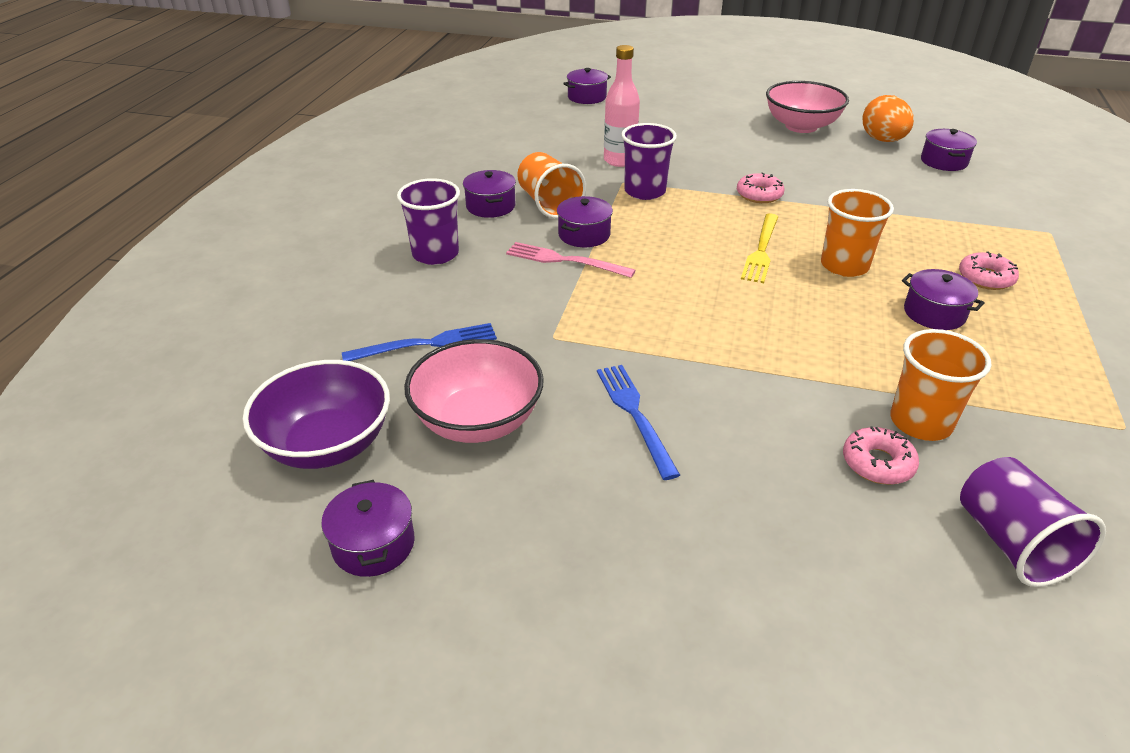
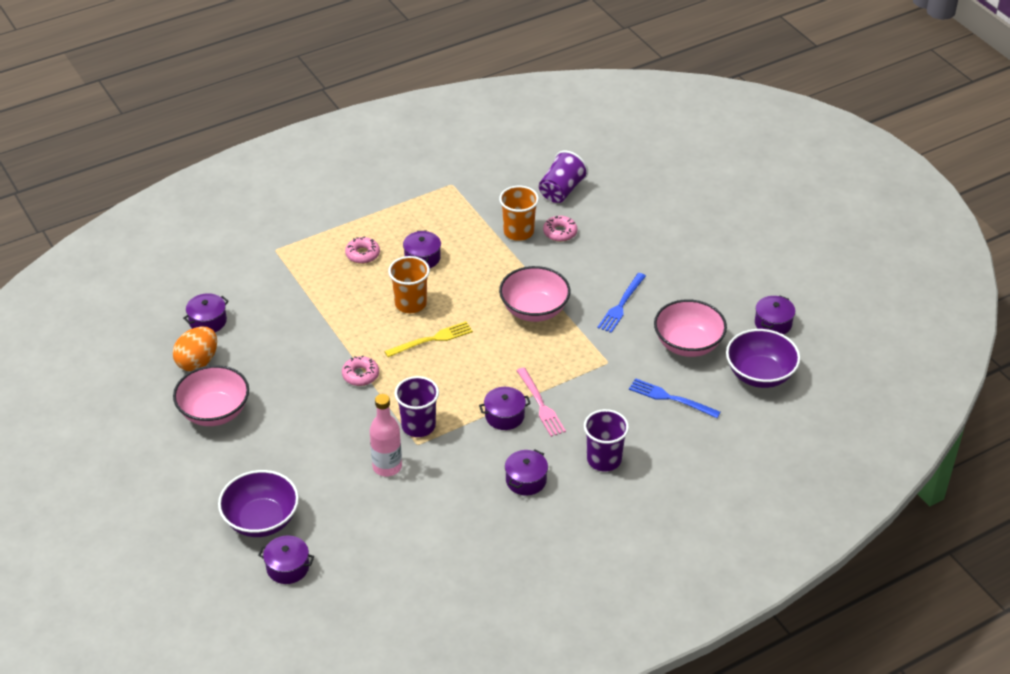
camera: 135 degrees left, 5 degrees up
orange cup [517,152,586,219] -> none
none -> purple bowl [218,470,299,537]
none -> pink bowl [499,266,570,322]

